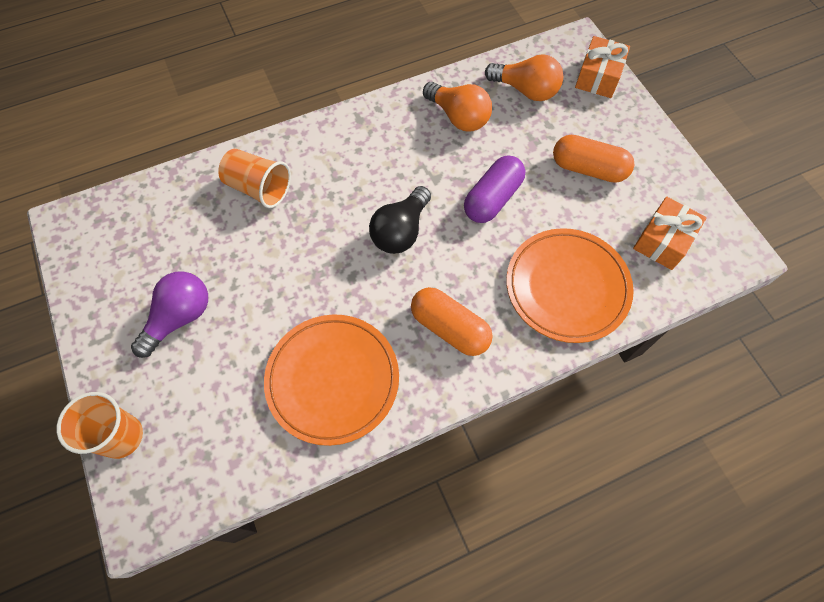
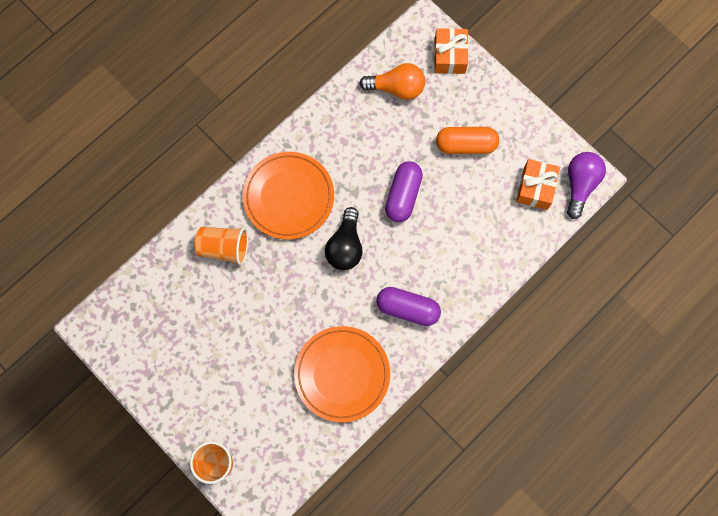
camera: 20 degrees left, 10 degrees up
purple light bulb [131,271,208,358] -> purple light bulb moved to [567,152,606,219]
orange capsule [411,287,492,356] -> purple capsule [376,287,441,326]
orange light bulb [423,82,492,132] -> none
orange plate [506,228,634,343] -> orange plate moved to [243,152,334,240]

